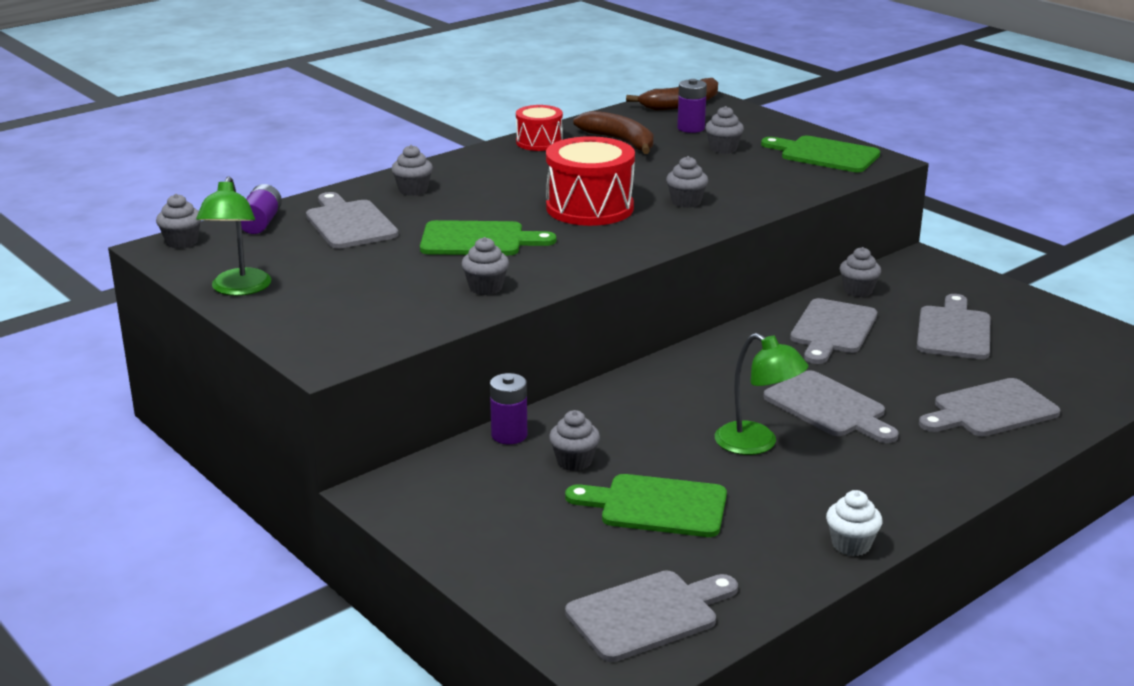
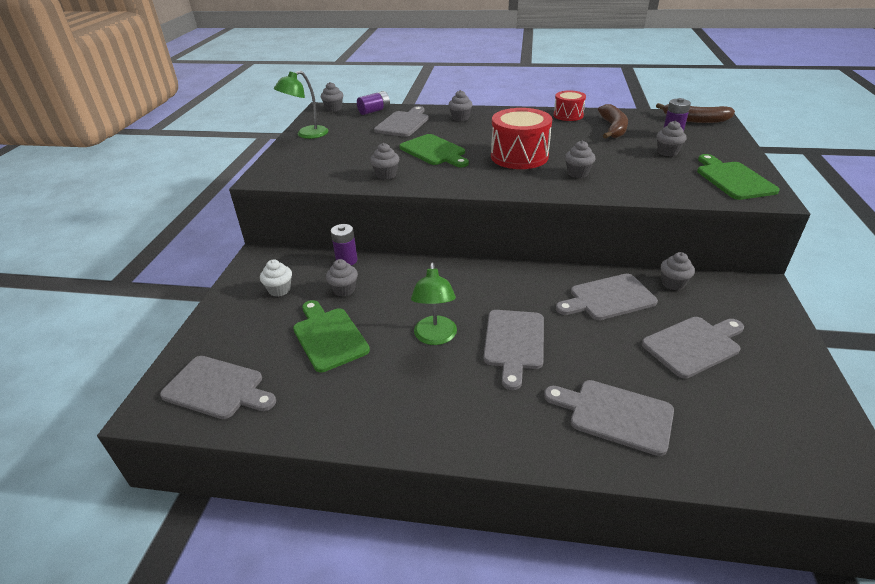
camera: 50 degrees right, 10 degrees up
white cupcake [826,490,882,556] -> white cupcake moved to [260,259,292,297]

